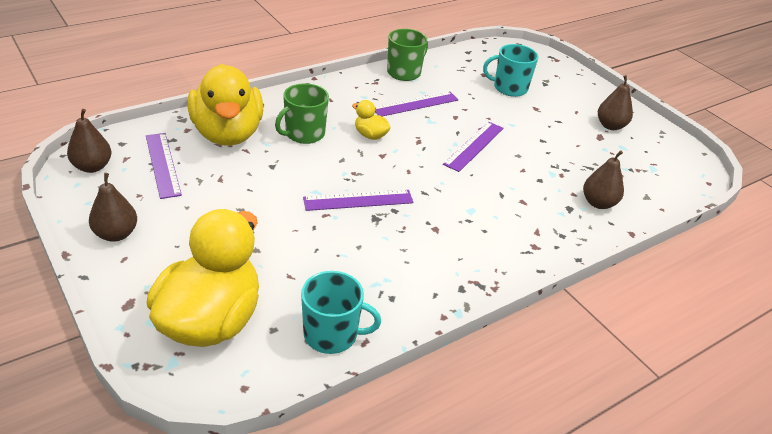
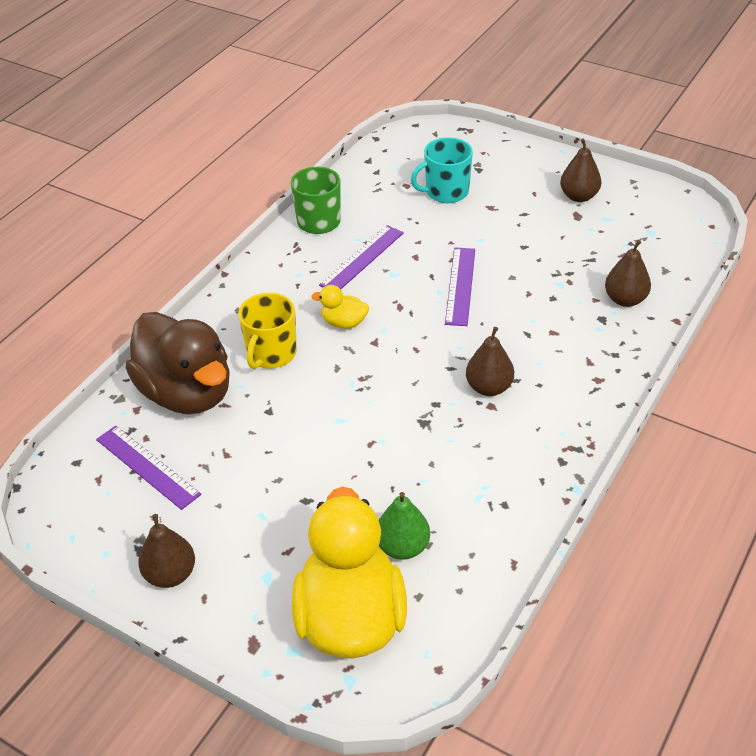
camera: 20 degrees left, 5 degrees up
brown pear [67,109,111,173] -> brown pear moved to [466,327,514,396]
yellow duck [188,64,263,146] -> brown duck [125,312,230,414]
green mug [275,84,329,144] -> yellow mug [238,293,297,369]
turquoise mug [301,271,381,354] -> none
purple ruler [303,190,414,211] -> none
none -> green pear [379,492,430,560]

